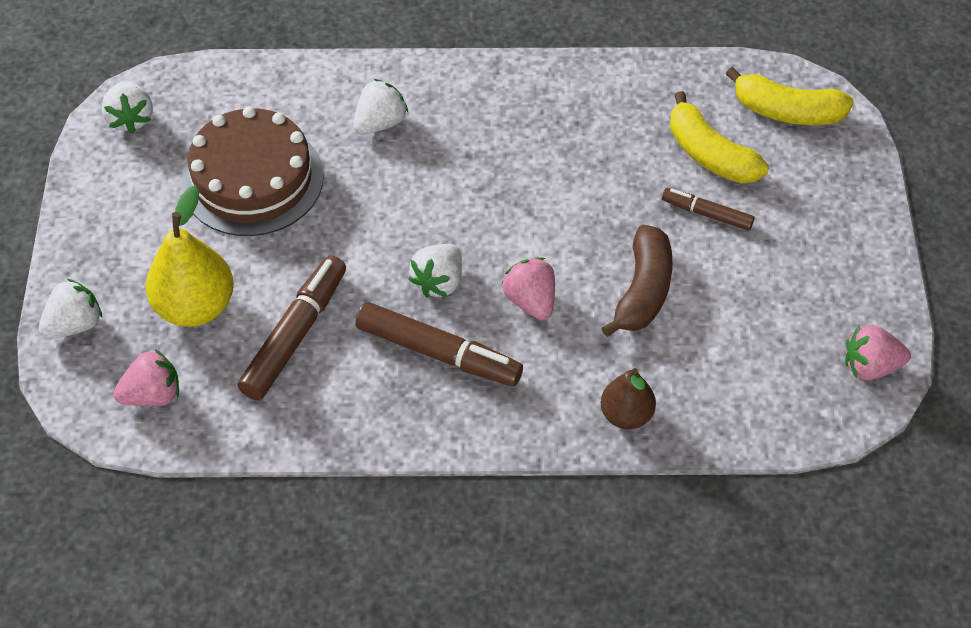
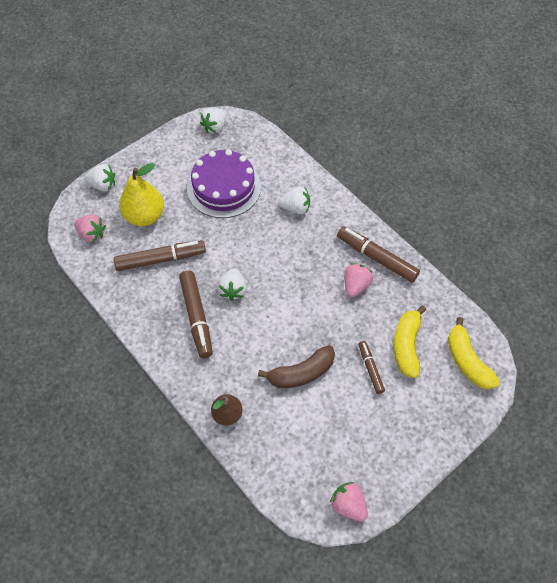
camera: 50 degrees right, 5 degrees up
brown cake [181,106,324,236] -> purple cake [187,149,261,218]
white strawberry [409,244,462,297] -> white strawberry turned 75 degrees counterclockwise [217,269,247,301]
pink strawberry [502,258,555,320] -> pink strawberry moved to [344,263,373,297]
none -> brown marker [337,226,420,283]

